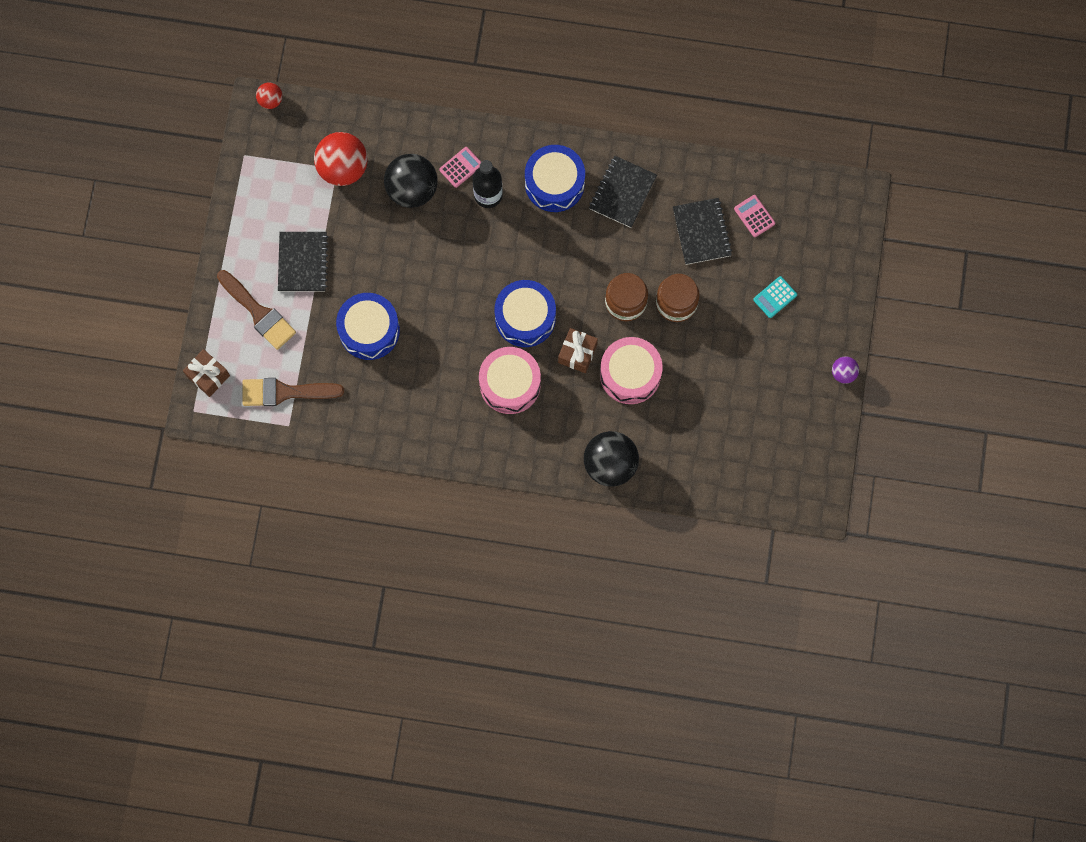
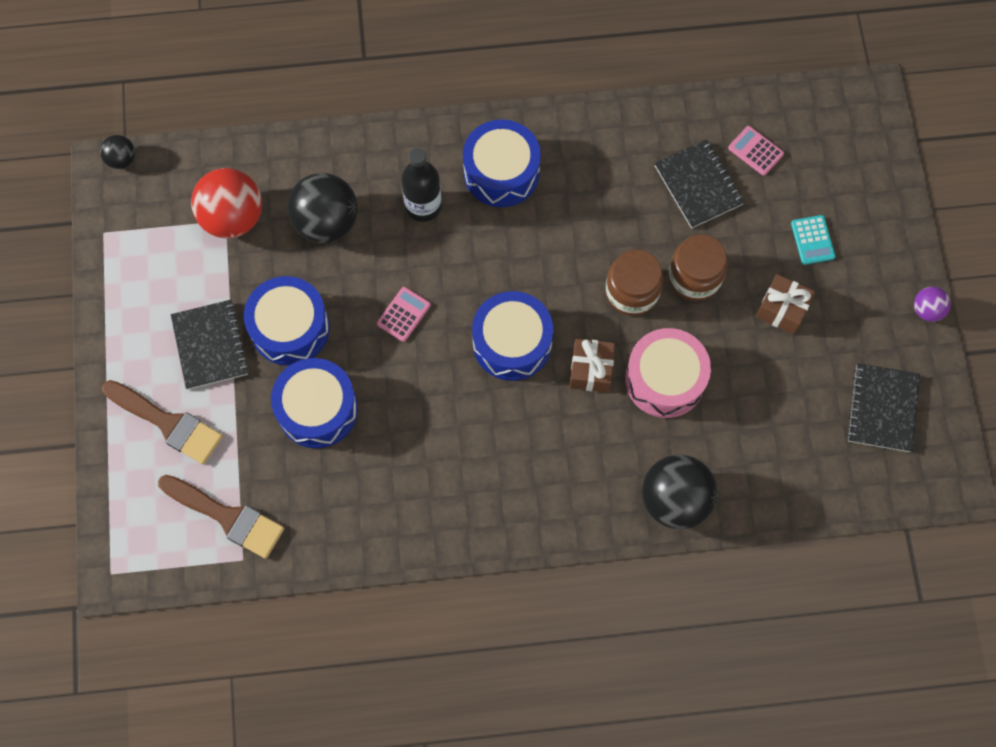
camera: 15 degrees left, 5 degrees down
brown gift [183,349,230,397] -> brown gift moved to [756,274,815,334]
brown brush [242,378,344,406] -> brown brush turned 135 degrees counterclockwise [158,475,284,559]
red ball [256,82,282,109] -> black ball [100,135,135,169]
pink calculator [439,147,481,188] -> pink calculator moved to [377,287,431,342]
pink drum [479,347,541,414] -> none
black notebook [589,156,657,228] -> black notebook moved to [847,363,920,452]
turquoise calculator [753,276,797,318] -> turquoise calculator turned 45 degrees counterclockwise [791,215,835,265]
none -> blue drum [244,276,330,366]

